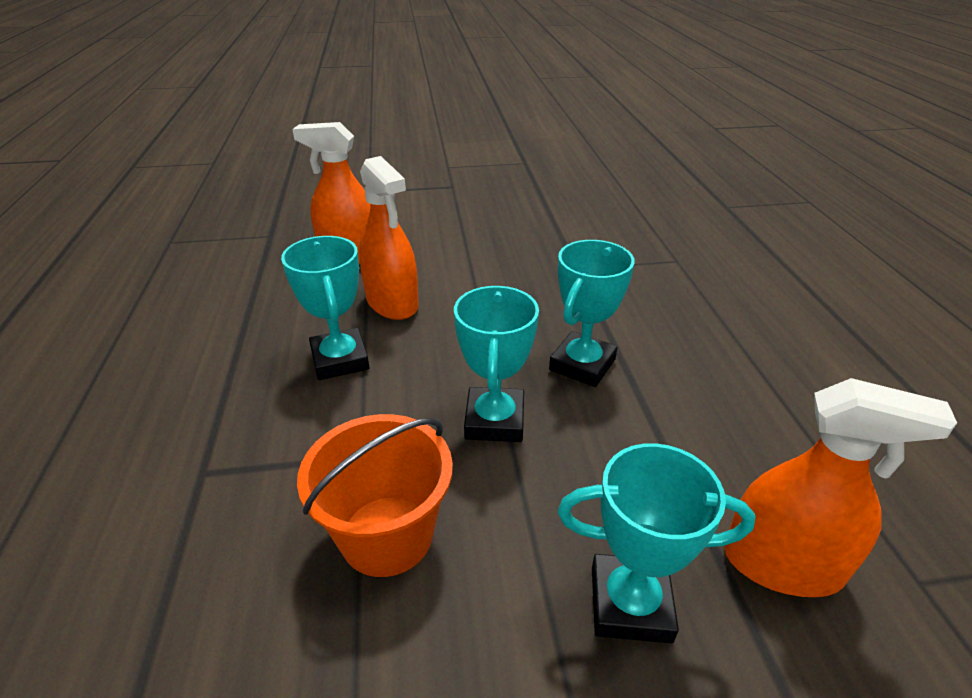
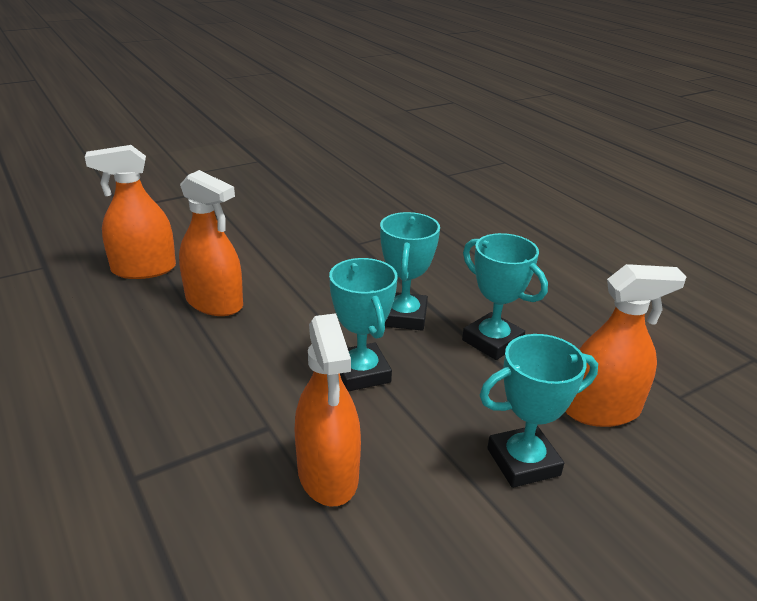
camera: 25 degrees left, 5 degrees down
turquoise trophy [281,236,370,380] -> turquoise trophy moved to [462,233,548,360]
orange bucket [297,414,453,577] -> orange spray bottle [294,313,361,507]

